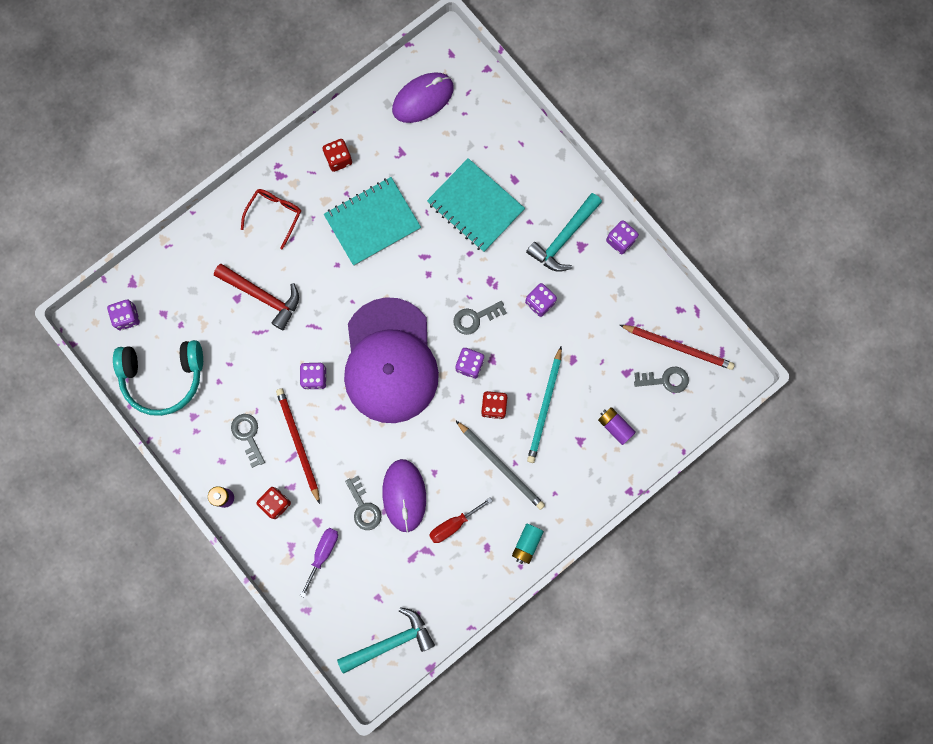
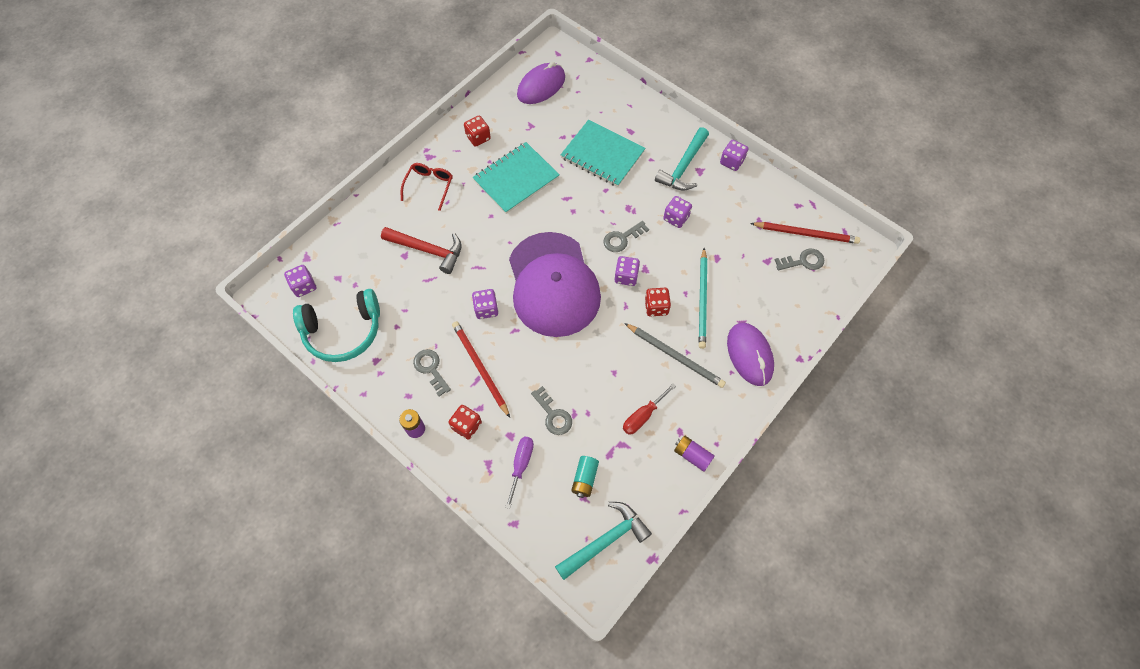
camera: 10 degrees left, 15 degrees down
purple mouse [382,459,426,533] -> purple mouse moved to [727,323,774,386]
turquoise battery [512,524,544,564] -> turquoise battery moved to [571,456,599,498]
purple battery [598,407,636,445] -> purple battery moved to [674,435,715,472]

